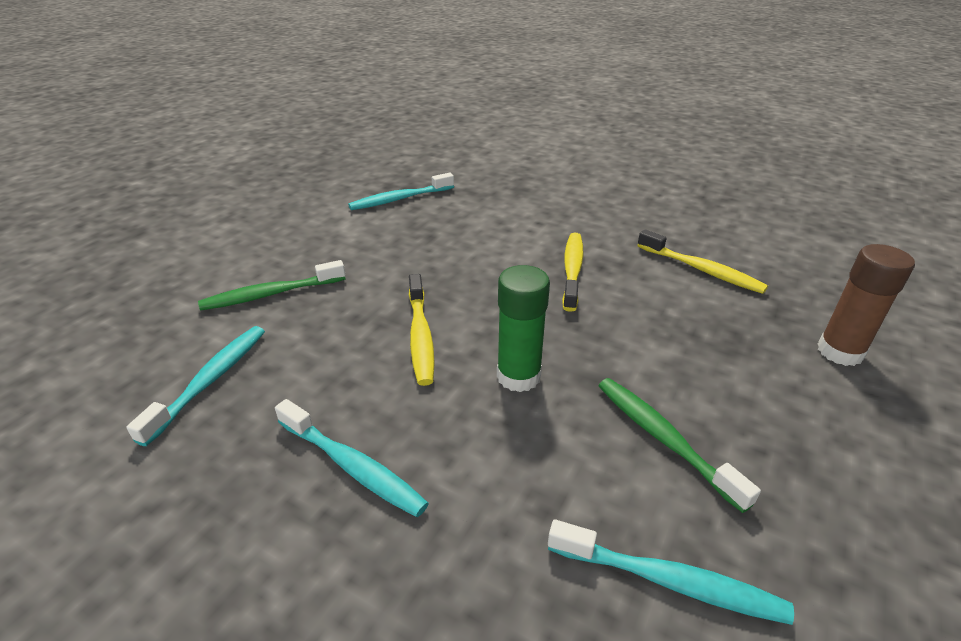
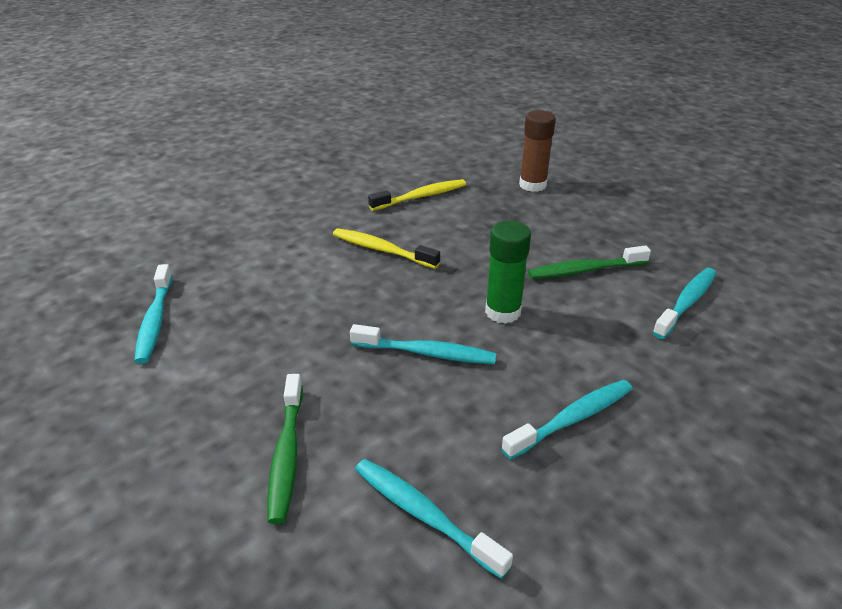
camera: 70 degrees left, 0 degrees up
yellow toothbrush [409,274,435,386] -> turquoise toothbrush [350,324,497,364]

